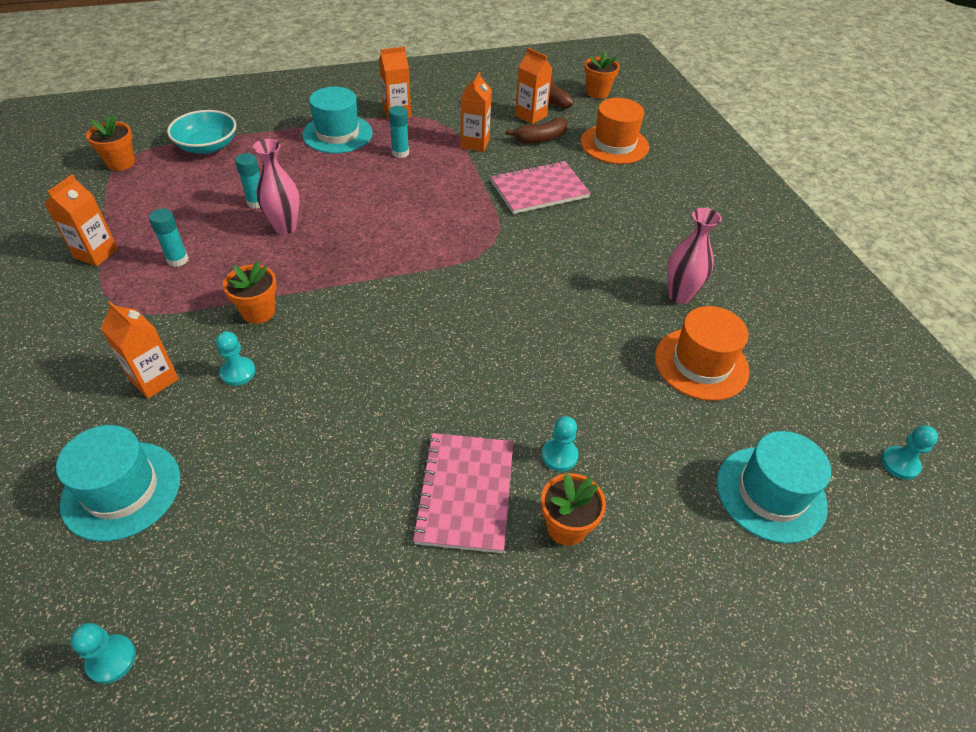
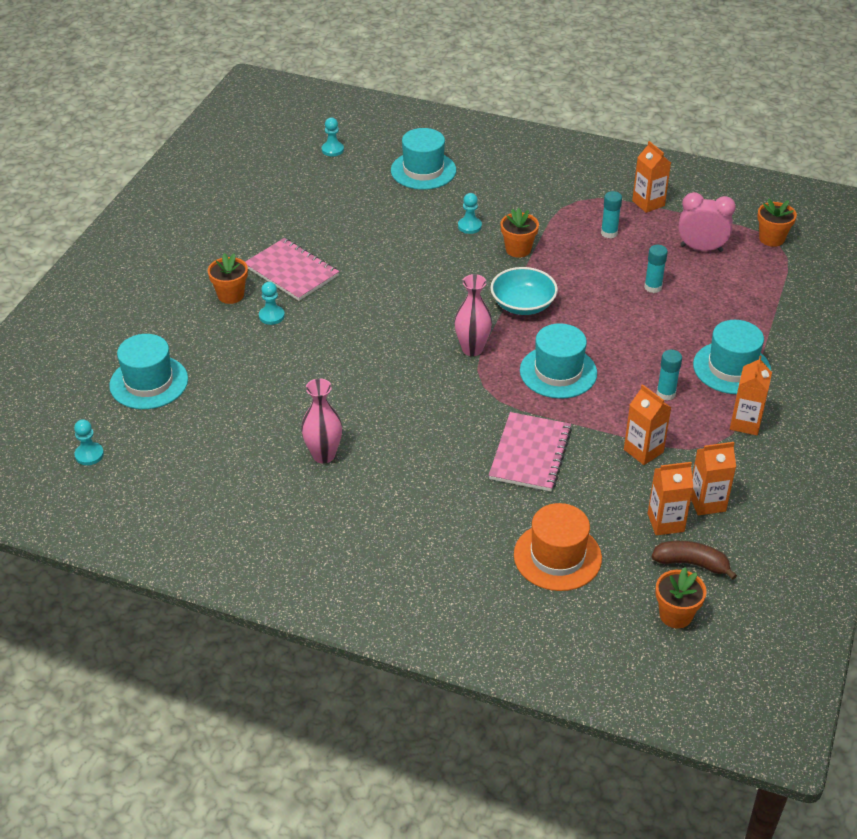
camera: 130 degrees right, 5 degrees down
orange carton [100,301,179,399] -> orange carton moved to [691,442,736,515]
turquoise bowl [167,110,236,154] -> turquoise bowl moved to [490,267,558,315]
pink vase [253,139,300,234] -> pink vase moved to [454,274,492,356]
brown banana [506,118,568,143] -> none
orange hat [655,306,750,401] -> none
none -> turquoise hat [520,323,597,399]
none -> pink clock [678,192,736,252]

